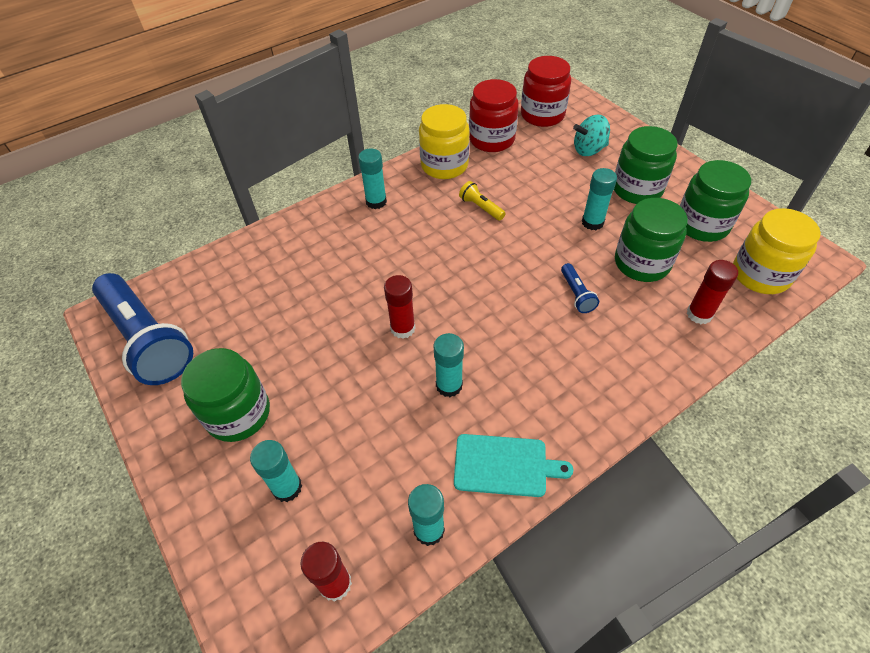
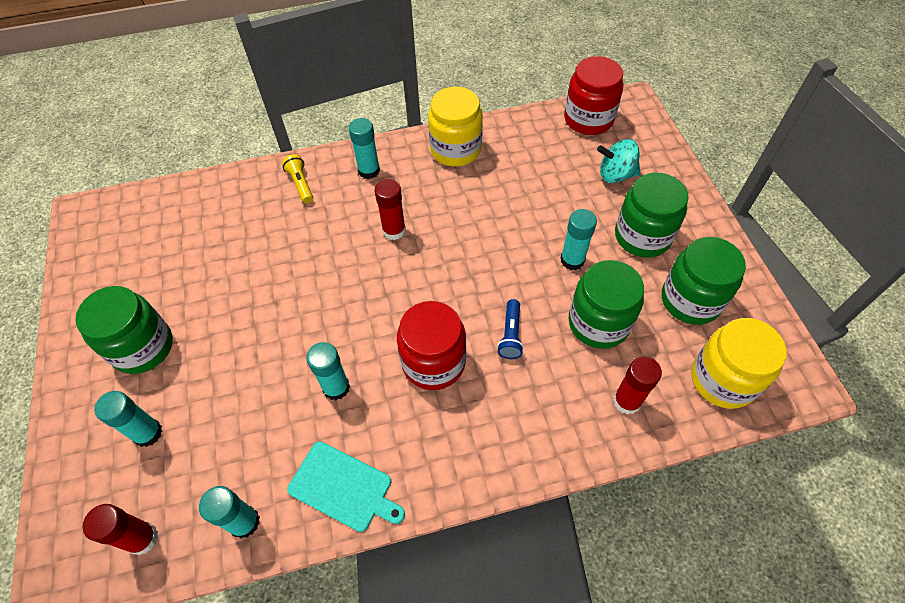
camera: 20 degrees right, 5 degrees up
blue flashlight [92,273,193,385] -> none
red glue stick [384,275,415,339] -> red glue stick moved to [375,179,406,240]
yellow flashlight [459,181,506,221] -> yellow flashlight moved to [282,154,313,204]
red jar [469,79,519,152] -> red jar moved to [397,301,466,390]

